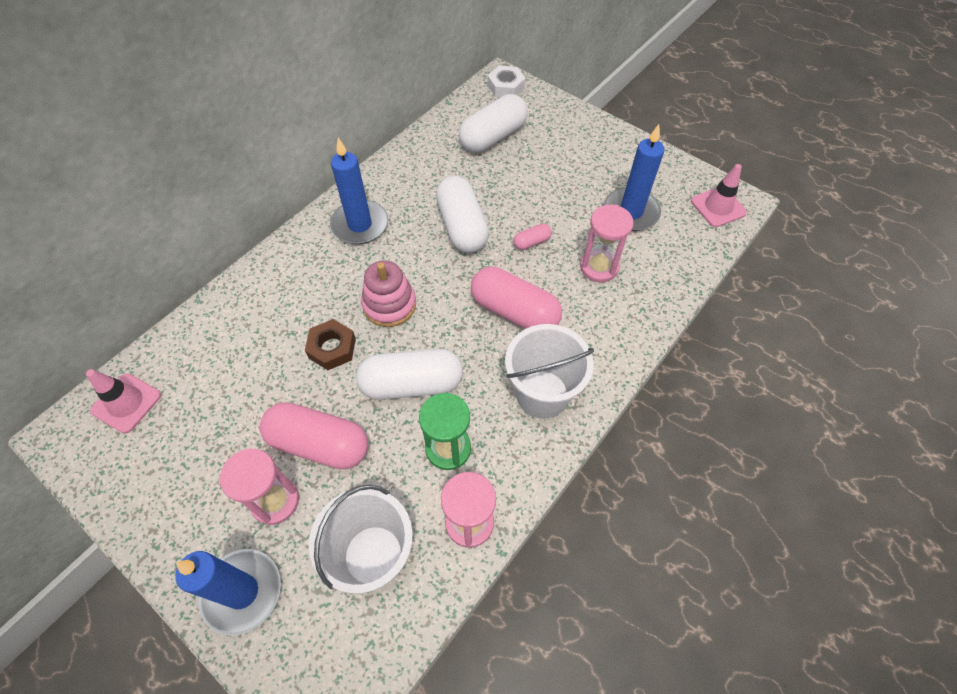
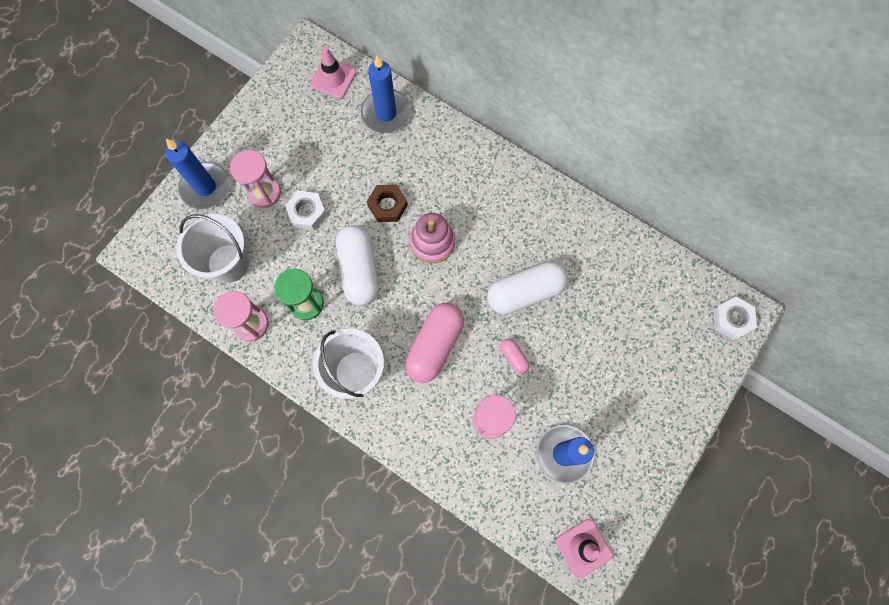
camera: 85 degrees right, 15 degrees up
pink capsule [260,402,368,470] -> white nut [285,191,327,230]
blue candle [330,138,388,244] -> blue candle moved to [361,55,411,133]
white capsule [459,94,527,152] -> none

